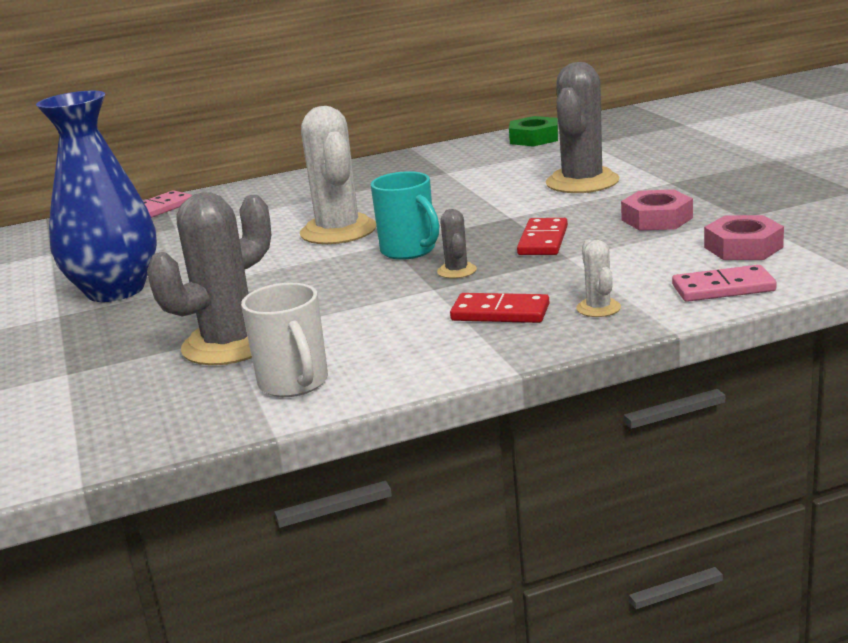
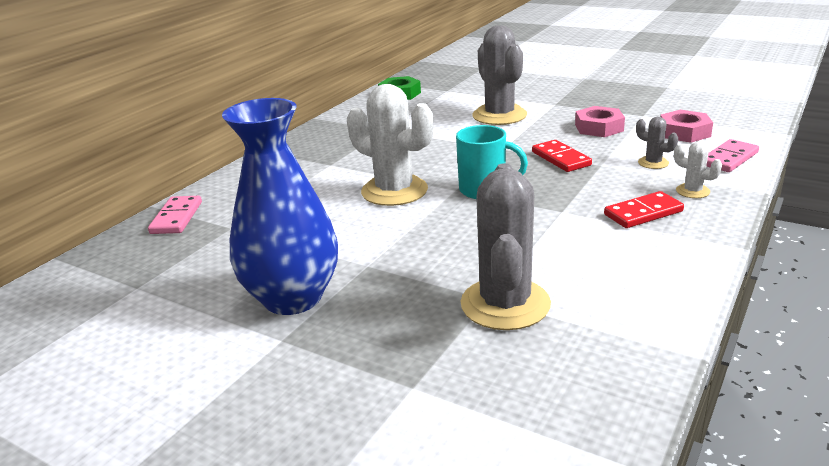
camera: 40 degrees left, 5 degrees up
white mug [241,283,328,397] -> none
grey cactus [437,209,477,278] -> grey cactus moved to [636,117,678,169]

